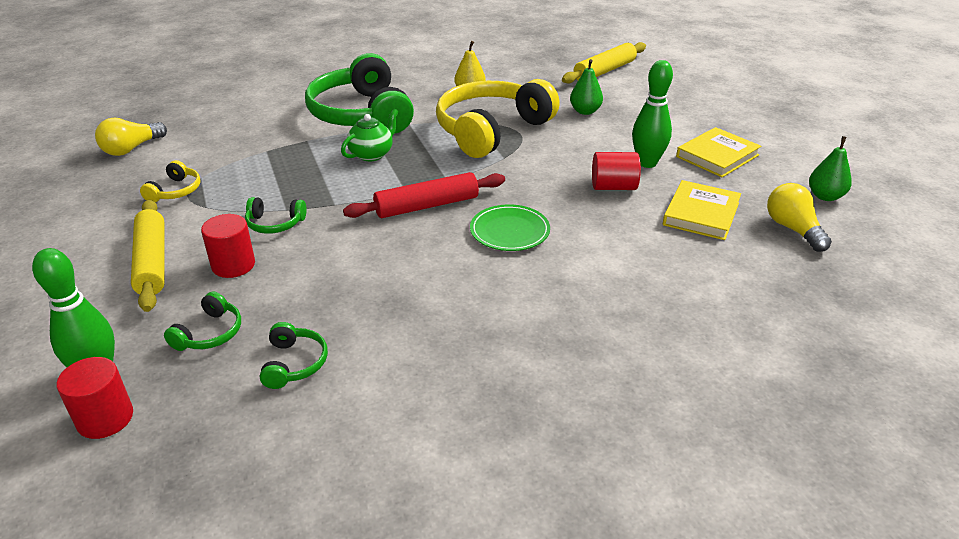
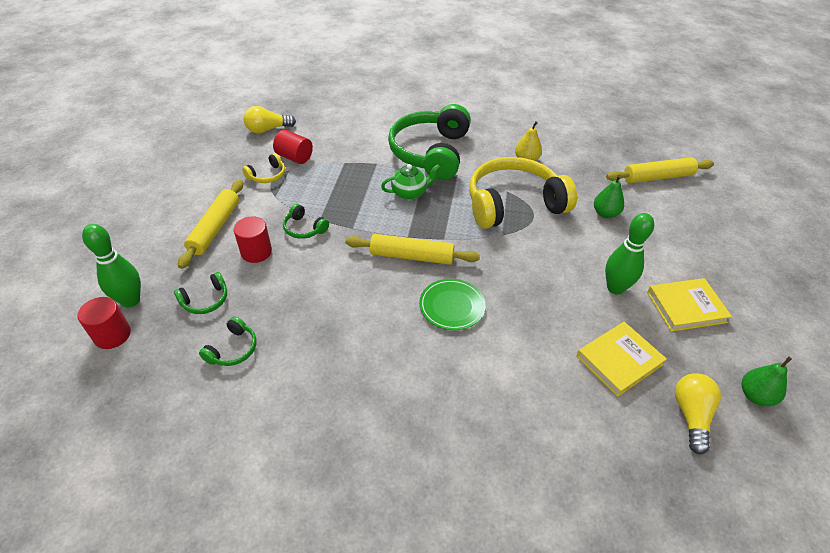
camera: 30 degrees right, 10 degrees up
red rolling pin [343,172,505,218] -> yellow rolling pin [345,234,480,265]
red cylinder [592,152,641,190] -> red cylinder moved to [273,130,313,164]

